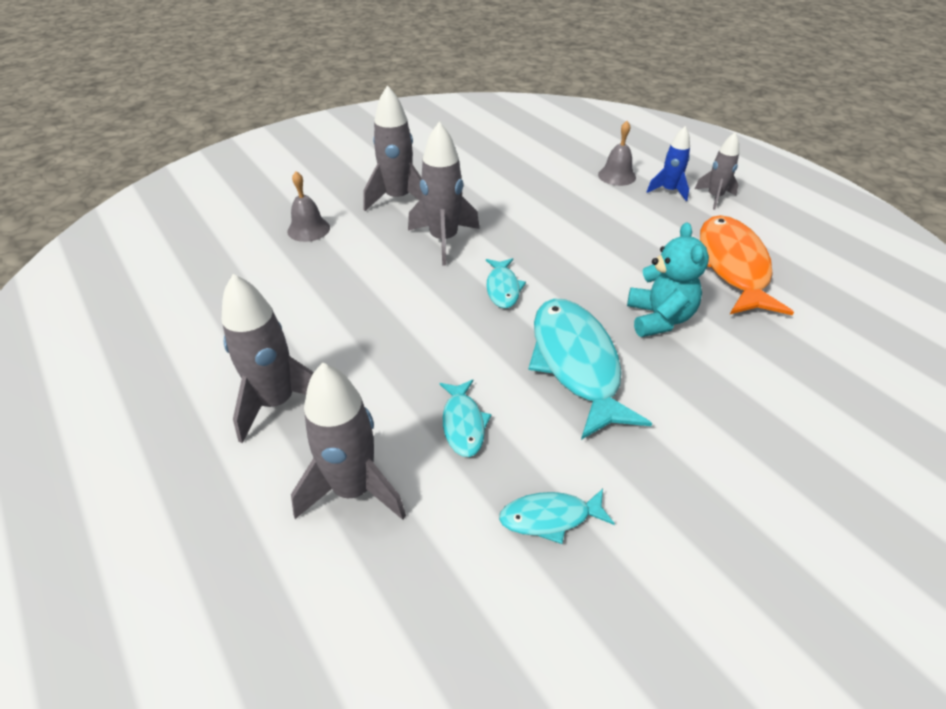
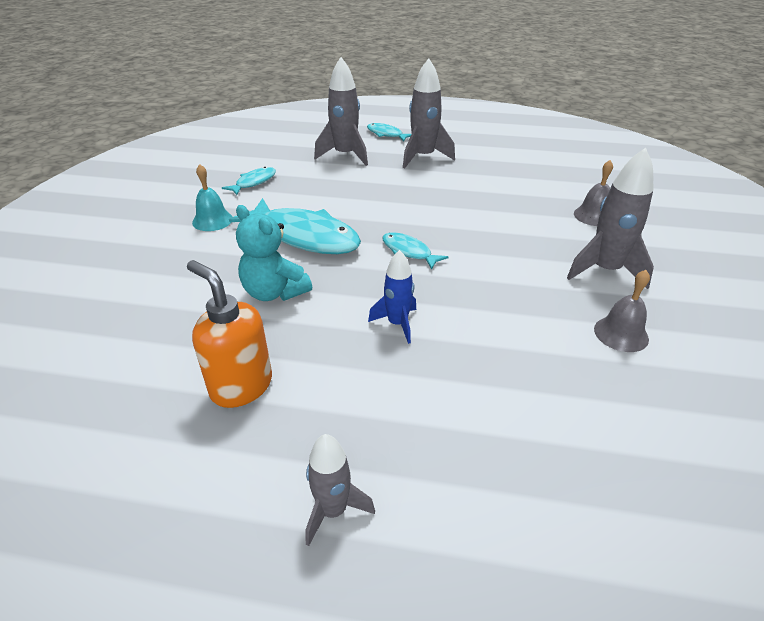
camera: 135 degrees right, 5 degrees down
grey rocket [408,122,480,266] -> none
turquoise fish [439,380,491,457] -> turquoise fish moved to [367,123,411,142]
grey bell [598,121,636,186] -> grey bell moved to [594,270,650,352]
blue rocket [647,126,690,201] -> blue rocket moved to [368,250,416,344]
orange fish [700,215,794,315] -> orange soap dispenser [187,260,272,408]
none -> turquoise bell [192,164,232,231]

